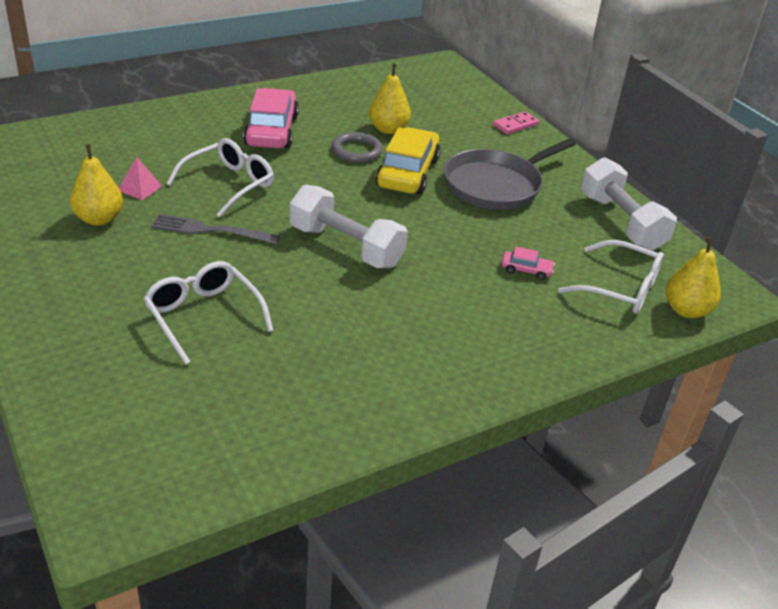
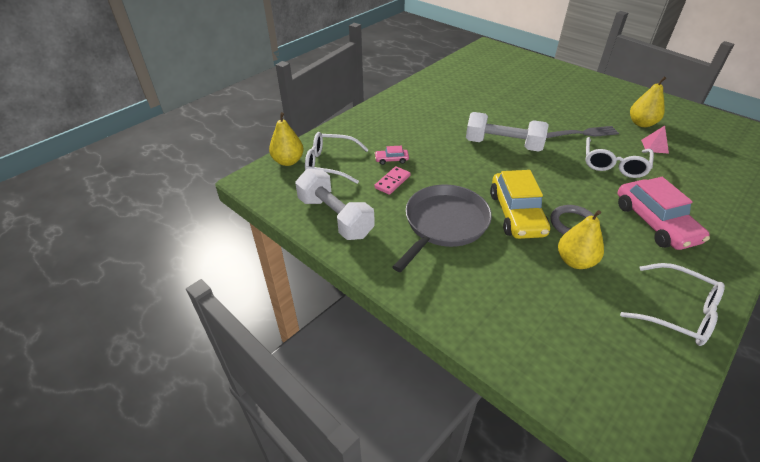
camera: 165 degrees right, 5 degrees up
white glasses [144,261,274,365] -> white glasses moved to [620,263,725,346]
pink domino [493,112,539,134] -> pink domino moved to [374,166,411,195]

